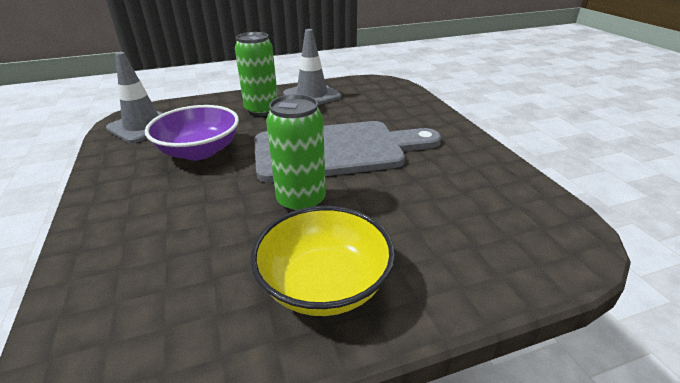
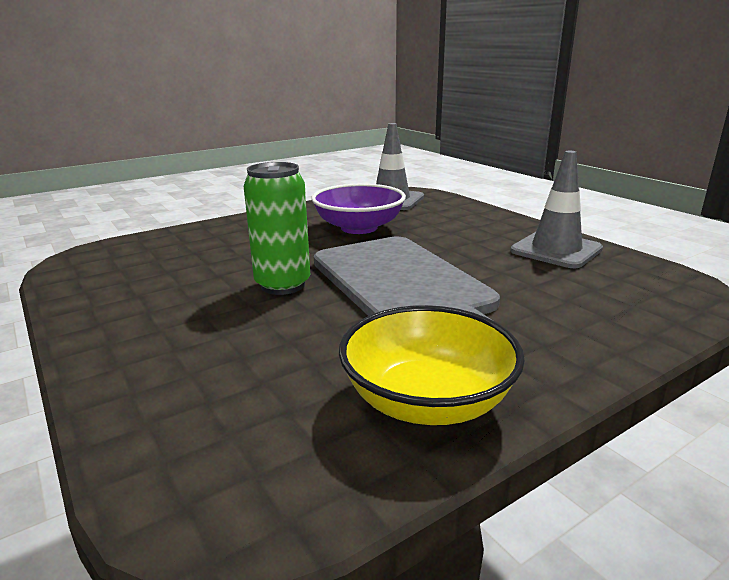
camera: 75 degrees right, 10 degrees down
green can [235,32,278,116] -> none
yellow bowl [250,206,395,316] -> yellow bowl moved to [339,305,525,425]

